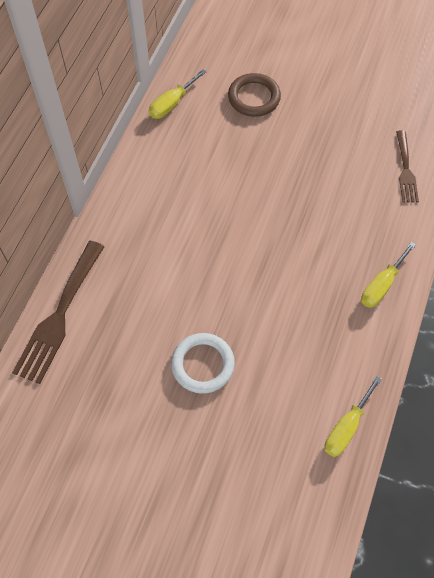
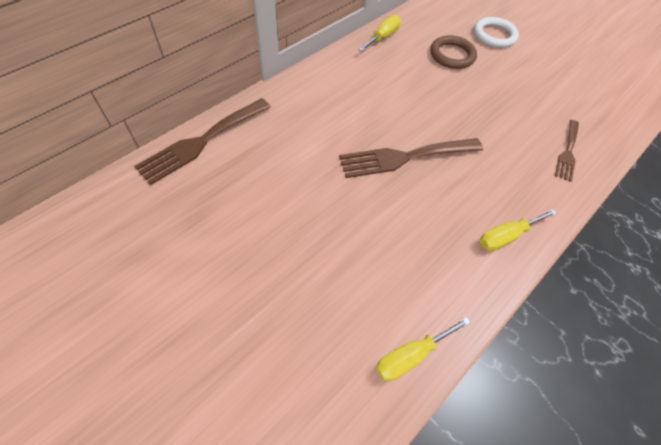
camera: 20 degrees right, 5 degrees down
yellow screwdriver [149,69,207,119] -> yellow screwdriver turned 150 degrees clockwise [358,15,401,51]
white ring [171,333,235,394] -> white ring moved to [474,17,519,48]
none -> brown fork [339,138,483,178]

